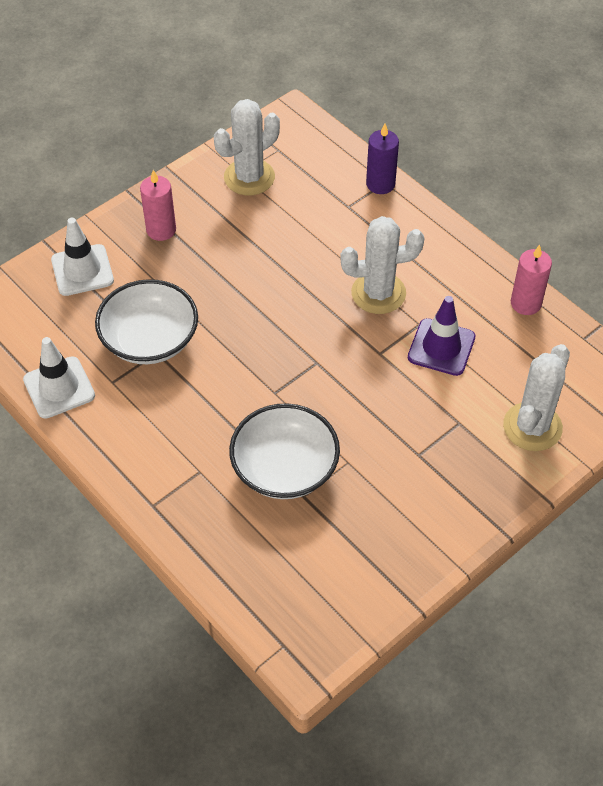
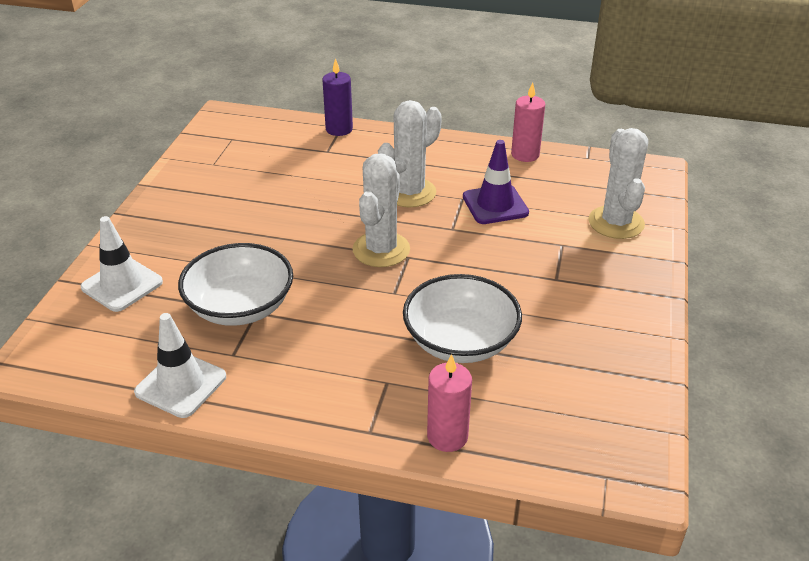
camera: 35 degrees left, 15 degrees down
pink candle [140,170,176,241] -> pink candle moved to [427,354,472,452]
white cactus [214,99,280,195] -> white cactus moved to [353,153,410,267]

